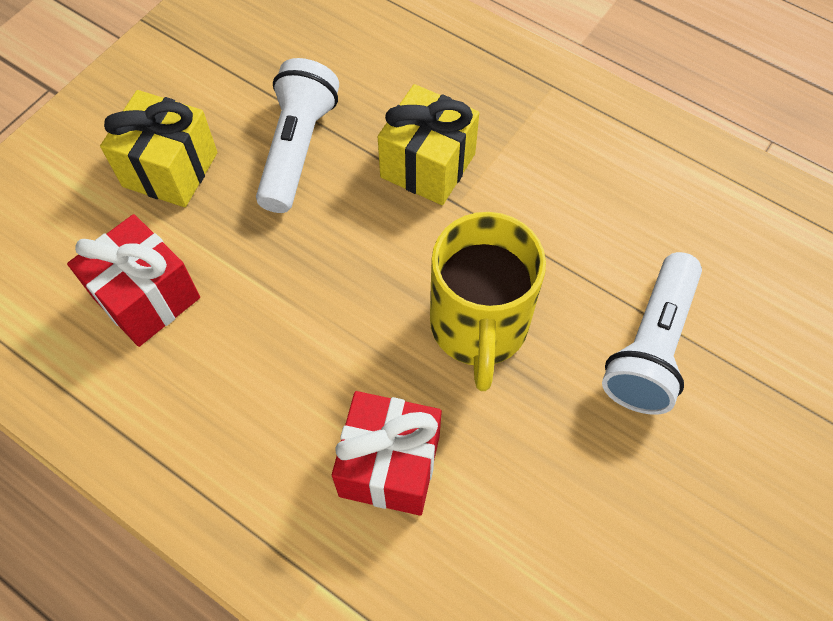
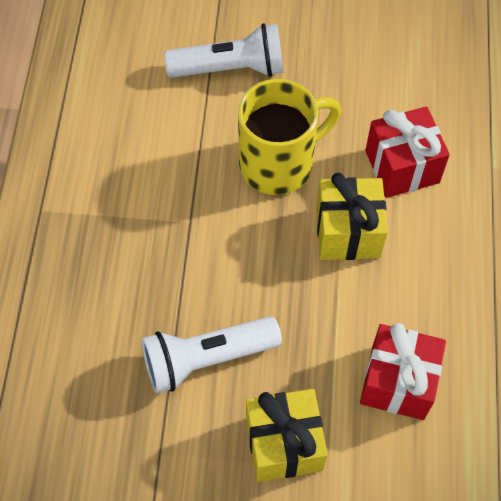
camera: 120 degrees left, 0 degrees up
yellow gift [378,84,479,205] -> yellow gift moved to [317,173,388,260]

